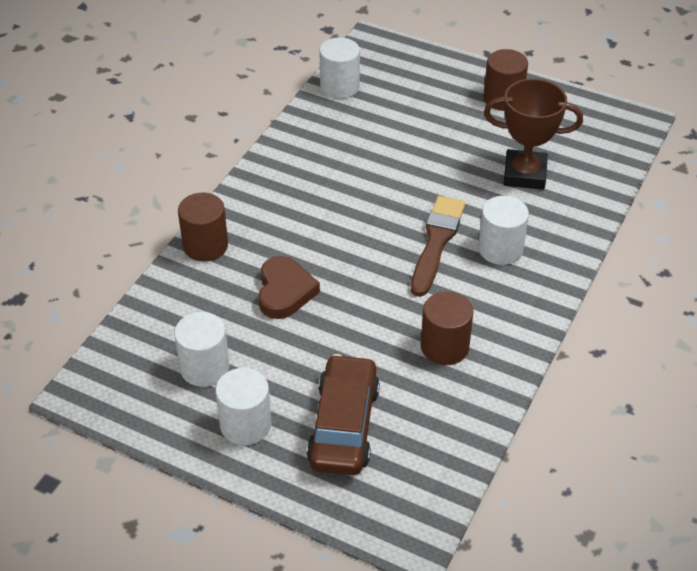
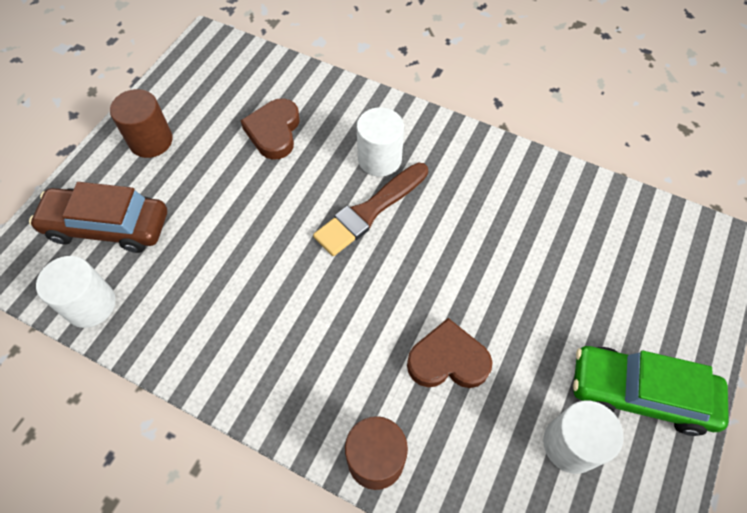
camera: 90 degrees left, 15 degrees up
white cylinder [215,368,271,445] -> green car [573,346,729,436]
brown car [307,354,380,475] -> brown car moved to [29,182,167,253]
brown brush [411,196,465,297] -> brown brush turned 60 degrees counterclockwise [313,163,428,256]
brown cylinder [421,291,474,365] -> none
brown trophy [484,79,583,190] -> brown heart [241,98,300,160]

